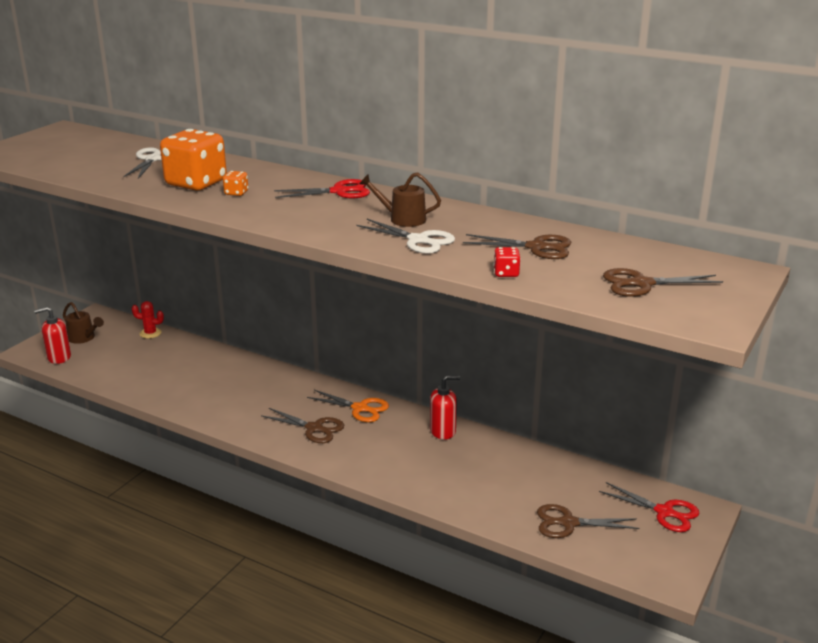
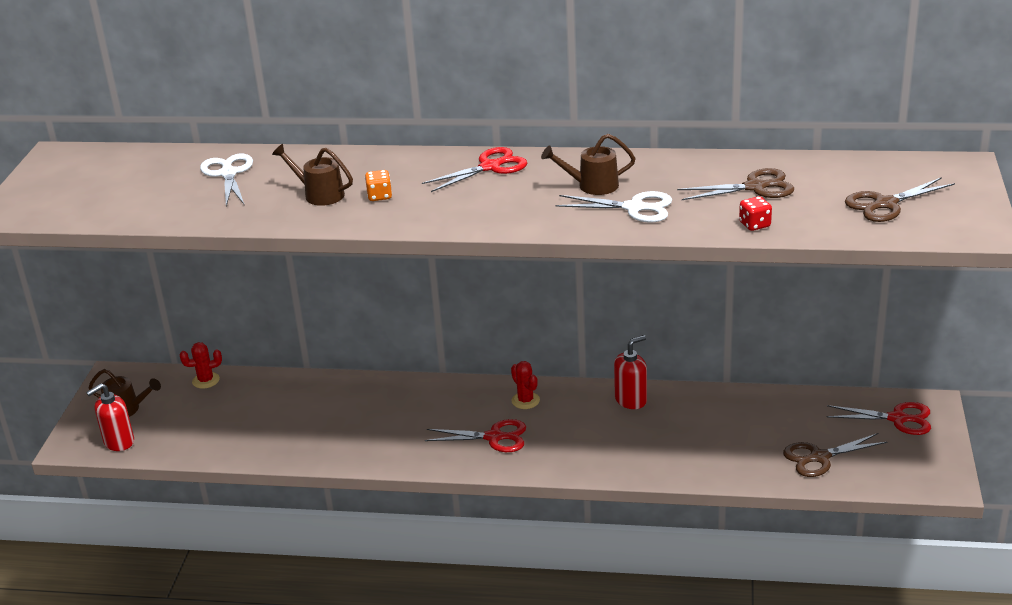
camera: 20 degrees left, 5 degrees up
orange dice [160,129,227,190] -> brown watering can [272,144,353,206]
brown scissors [261,408,344,443] -> red scissors [425,419,526,452]
orange scissors [307,390,389,422] -> red cactus [511,361,540,409]

